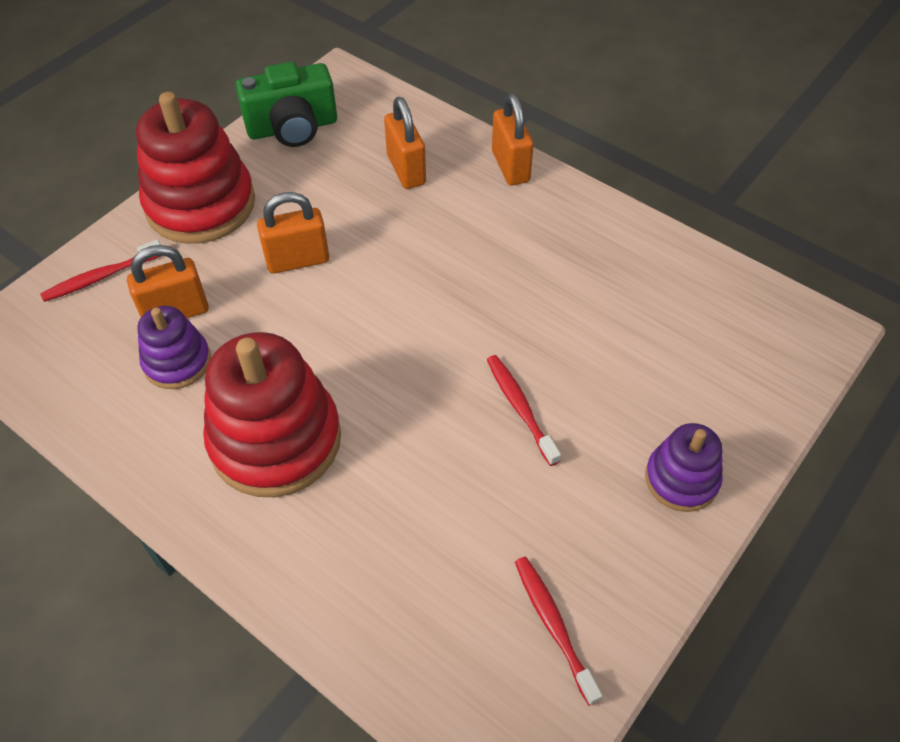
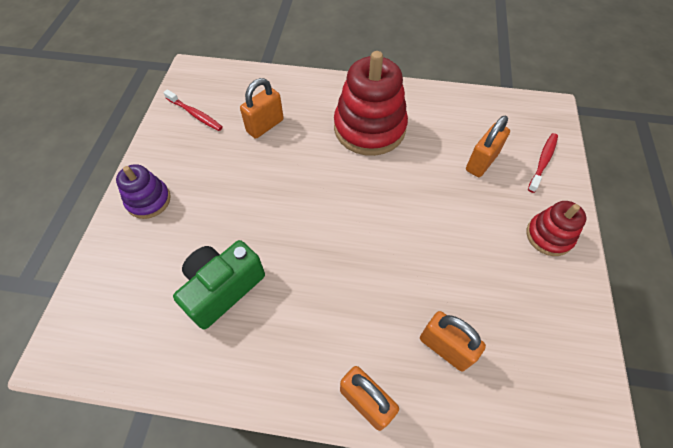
camera: 150 degrees right, 5 degrees up
red stacking toy [136,92,255,244] -> red stacking toy [526,201,586,256], size x0.54
purple stacking toy [137,306,211,389] -> none
green camera [236,62,337,147] -> green camera moved to [173,240,265,330]
orange padlock [257,192,329,274] -> orange padlock moved to [240,78,284,139]
red toothbrush [487,355,561,466] -> none

